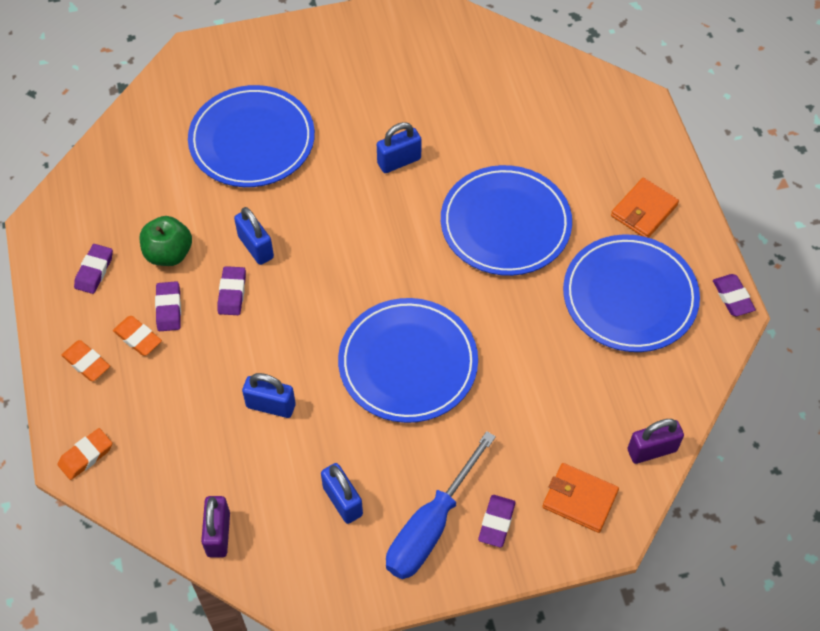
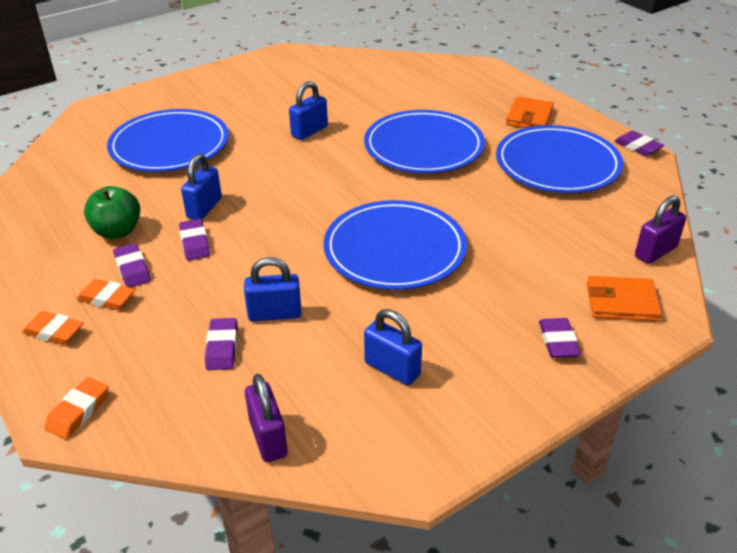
camera: 20 degrees left, 20 degrees down
purple eraser [74,244,113,294] -> purple eraser moved to [205,318,238,370]
blue padlock [234,207,274,265] -> blue padlock turned 75 degrees clockwise [181,153,222,220]
blue screwdriver [386,431,496,579] -> none

